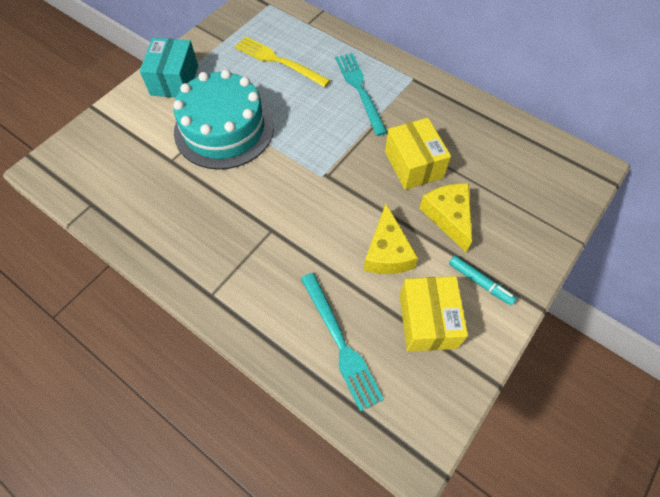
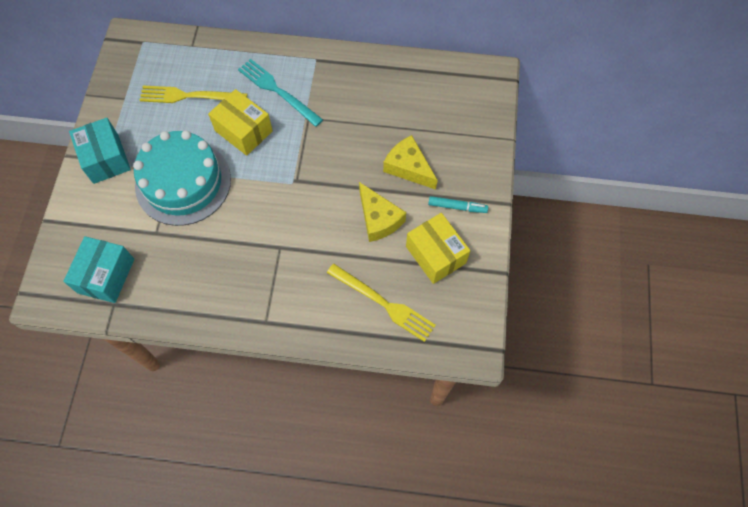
camera: 30 degrees left, 5 degrees up
turquoise fork [301,273,384,412] -> yellow fork [327,264,436,342]
yellow box [385,118,451,190] -> yellow box moved to [208,89,273,156]
none -> turquoise box [63,236,134,303]

